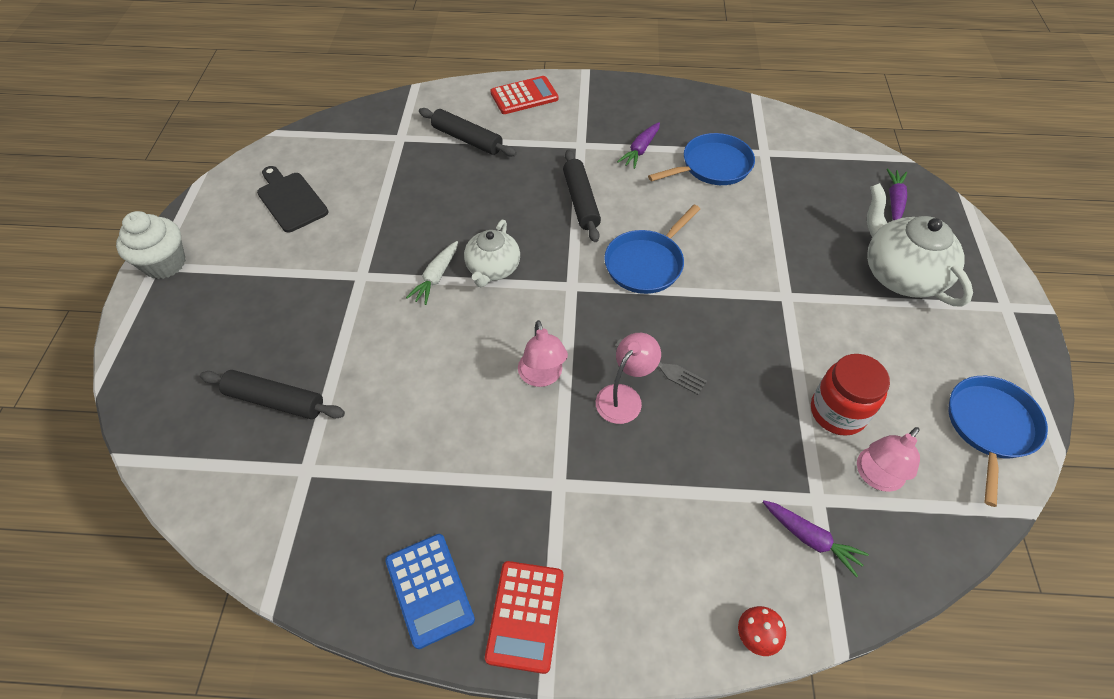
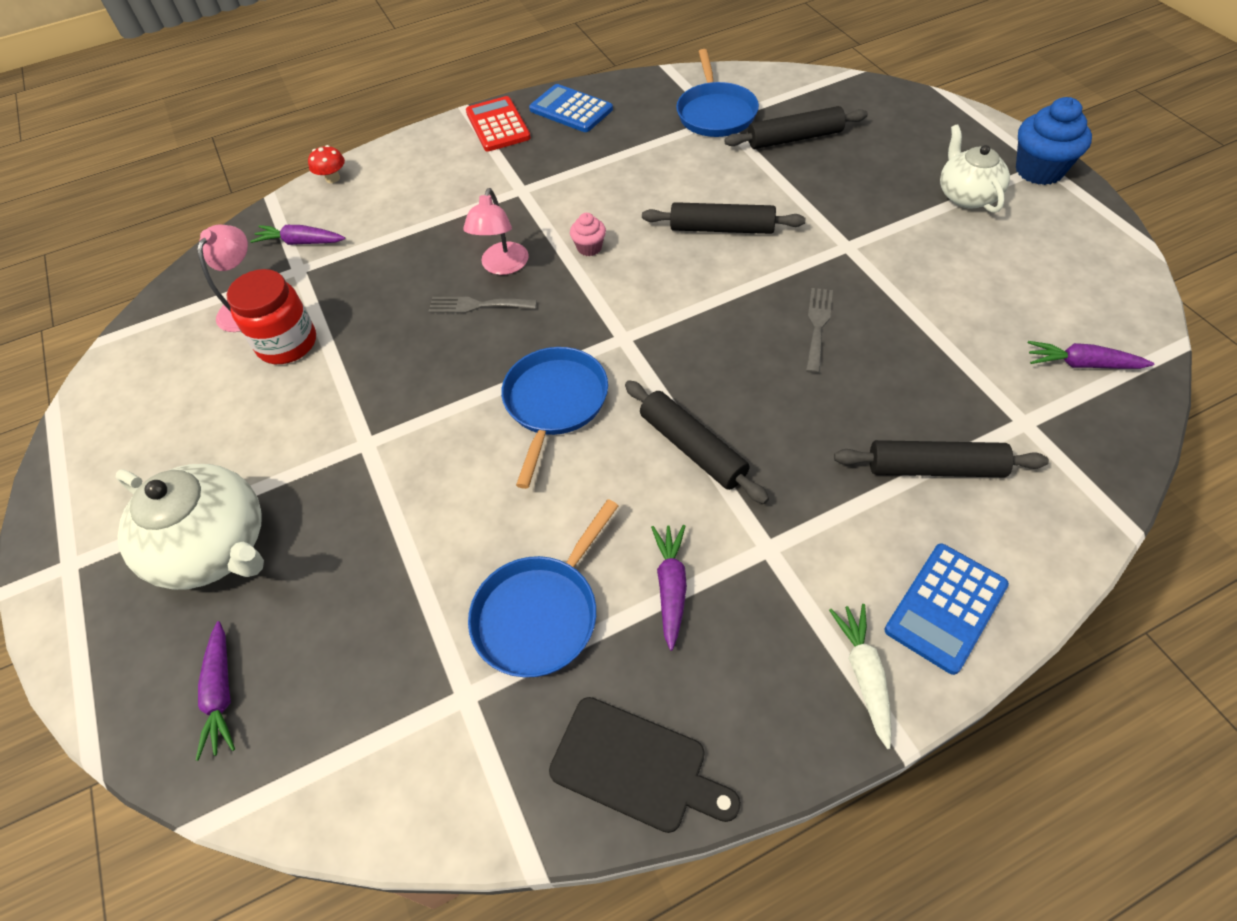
camera: 155 degrees right, 0 degrees up
white cupcake [116,211,186,279] -> blue cupcake [1016,97,1092,185]
black cutting board [257,166,329,233] -> black cutting board moved to [549,697,741,833]
white carrot [406,241,458,305] -> white carrot moved to [829,604,892,749]
white teapot [464,220,520,287] -> white teapot moved to [940,124,1010,213]
red calculator [490,76,559,114] -> blue calculator [885,544,1009,675]
pink lamp [518,320,568,387] -> pink cupcake [570,213,606,256]
blue pan [948,376,1048,507] -> blue pan moved to [676,49,759,137]
none -> black rolling pin [642,202,806,234]
none -> grey fork [806,288,833,373]
none -> purple carrot [1028,341,1154,369]

